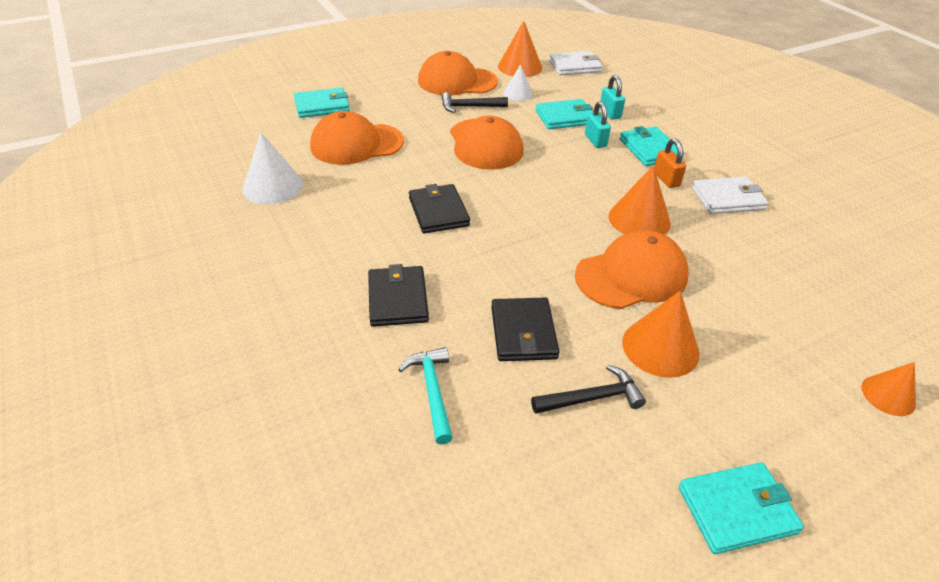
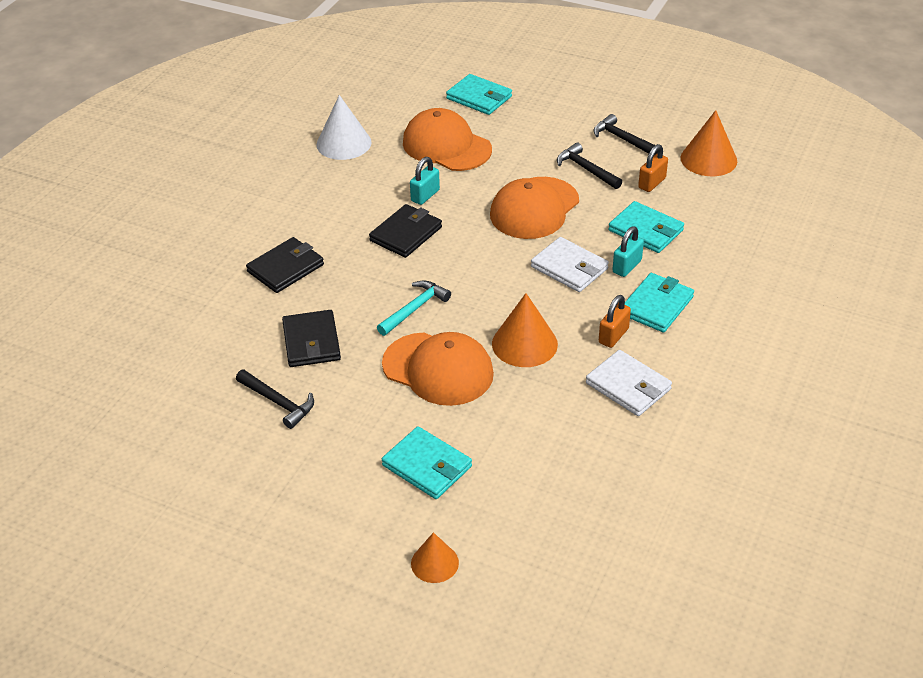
camera: 55 degrees right, 0 degrees up
turquoise hammer [398,347,453,445] -> turquoise hammer moved to [377,280,451,336]
orange cap [418,51,498,95] -> black hammer [594,114,658,155]
black wallet [491,297,560,361] -> black wallet turned 60 degrees counterclockwise [282,310,341,367]
white cone [503,64,533,101] -> orange padlock [638,144,668,192]
white wallet [549,51,602,75] -> white wallet moved to [531,237,609,292]
turquoise padlock [600,75,625,120] -> turquoise padlock moved to [410,157,440,205]
orange cone [622,291,700,378] -> none
turquoise wallet [679,462,804,554] -> turquoise wallet moved to [382,426,472,499]

